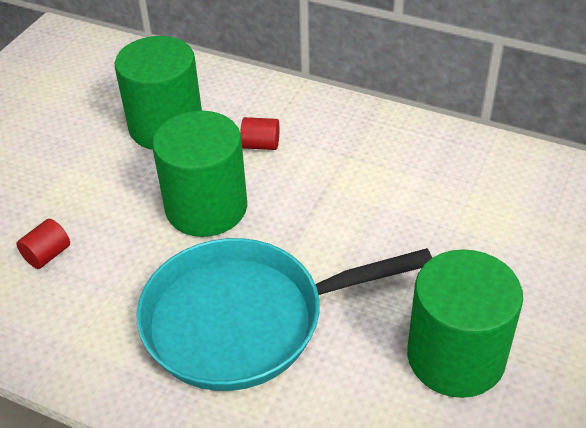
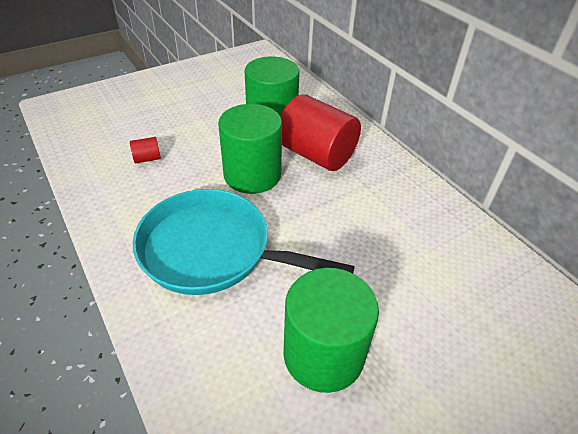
camera: 30 degrees right, 0 degrees up
red cylinder [240,117,279,150] -> red cylinder [281,94,361,171], size x2.49

